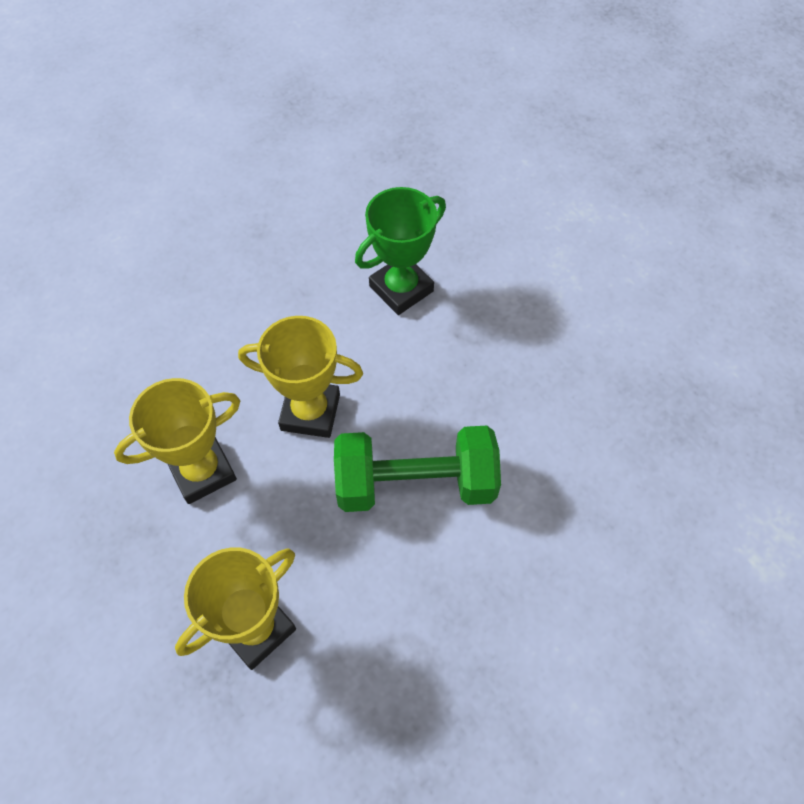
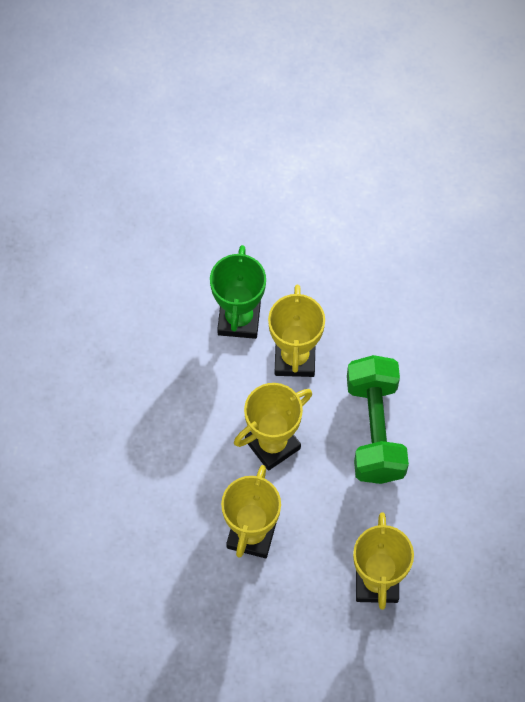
camera: 45 degrees left, 5 degrees up
green dumbbell [334,425,501,512] -> green dumbbell turned 45 degrees counterclockwise [347,355,409,484]
none -> yellow trophy [268,285,325,377]

